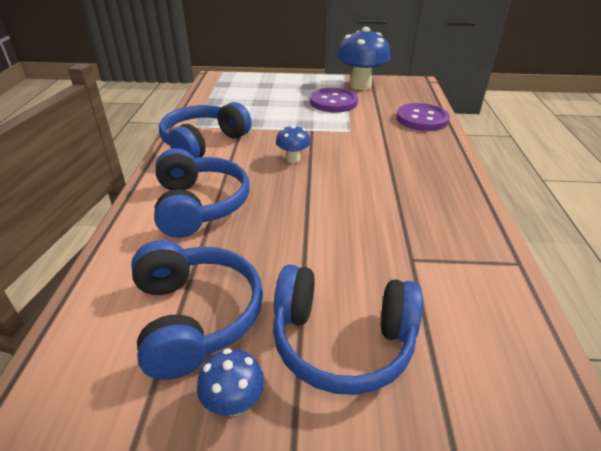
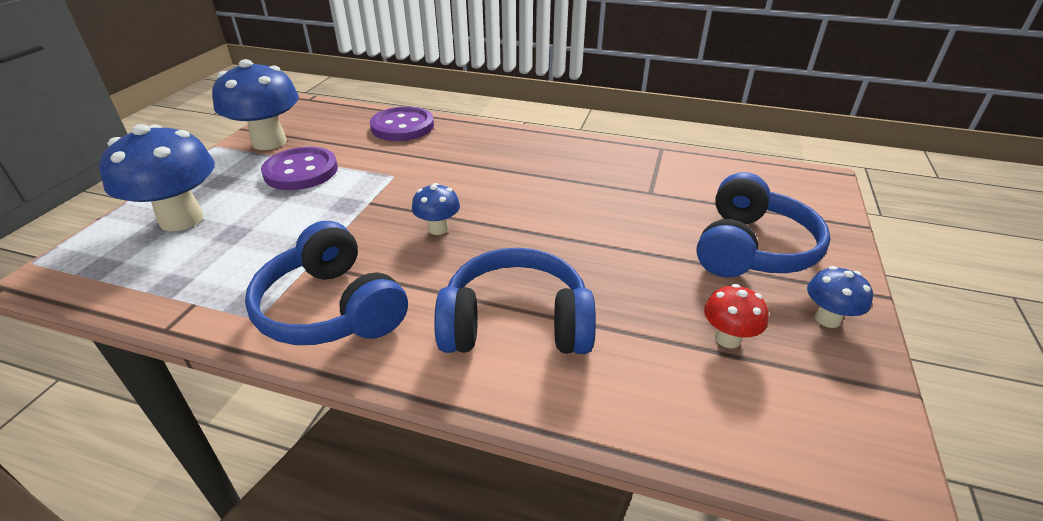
camera: 75 degrees left, 0 degrees up
blue headphones [131,240,263,380] -> red mushroom [704,284,769,348]
none -> blue mushroom [99,124,215,231]

